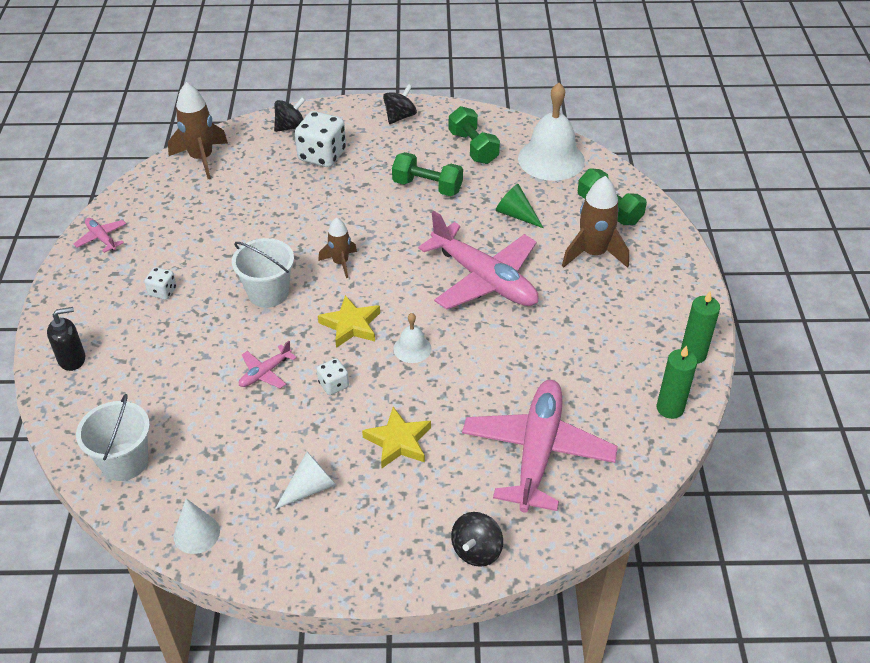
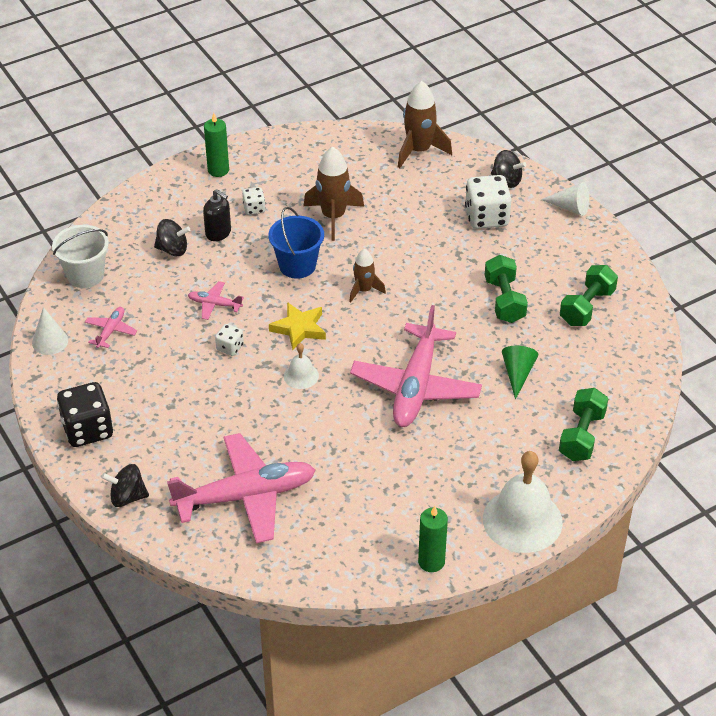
camera: 60 degrees right, 0 degrees up
black soap dispenser [47,307,85,371] -> black soap dispenser moved to [203,189,231,241]
pink plane [74,218,126,253] -> pink plane moved to [85,307,137,348]
white bucket [232,238,294,308] -> blue bucket [268,207,324,279]
white cone [275,452,336,509] -> white cone moved to [541,182,589,216]
yellow star [362,407,431,468] -> none
black spinning top [383,84,417,124] -> black spinning top moved to [154,219,190,256]
white bell [518,83,585,181] -> white bell moved to [483,451,563,553]
brown rocket [562,176,629,268] -> brown rocket moved to [304,147,364,241]
green candle [656,345,697,419] -> green candle moved to [204,113,229,177]
none -> black dice [57,382,113,447]

